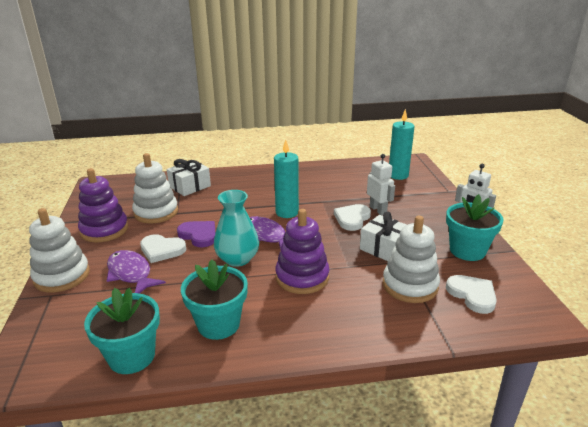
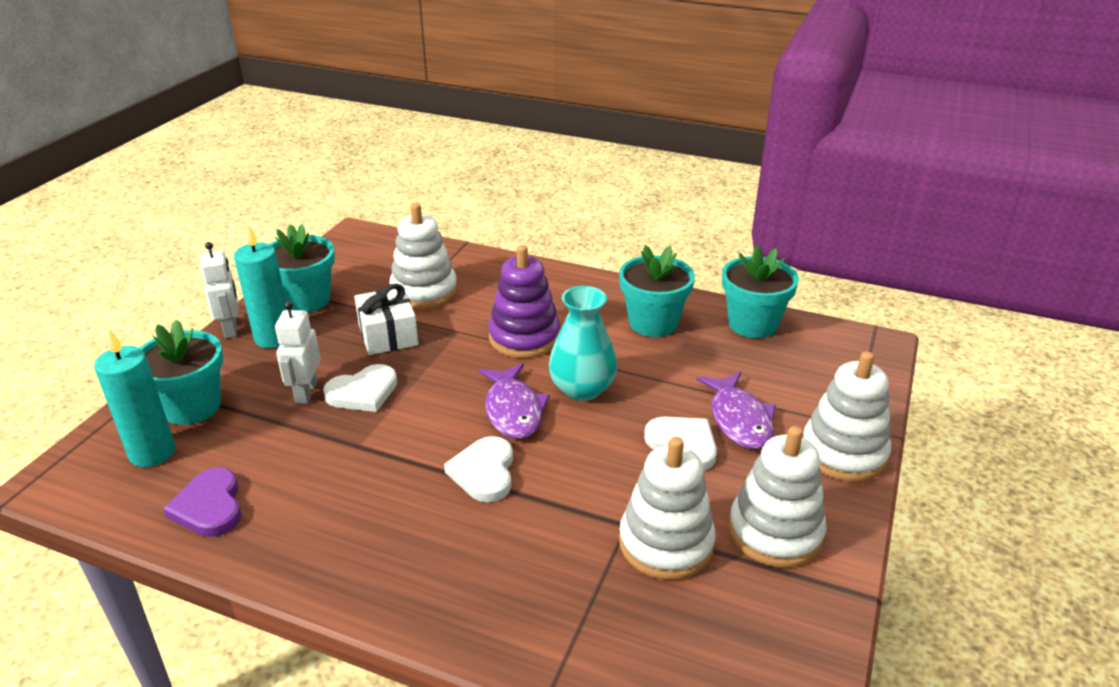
camera: 150 degrees left, 5 degrees up
purple stacking toy [78,168,128,242] -> white stacking toy [729,426,827,567]
white gift [166,159,211,196] -> none
purple heart [177,221,215,247] -> purple heart moved to [163,467,242,537]
turquoise candle [274,140,299,218] -> turquoise candle moved to [234,225,288,348]
white heart [446,275,497,314] -> white heart moved to [444,436,513,502]
none -> turquoise flower pot [140,319,223,425]

